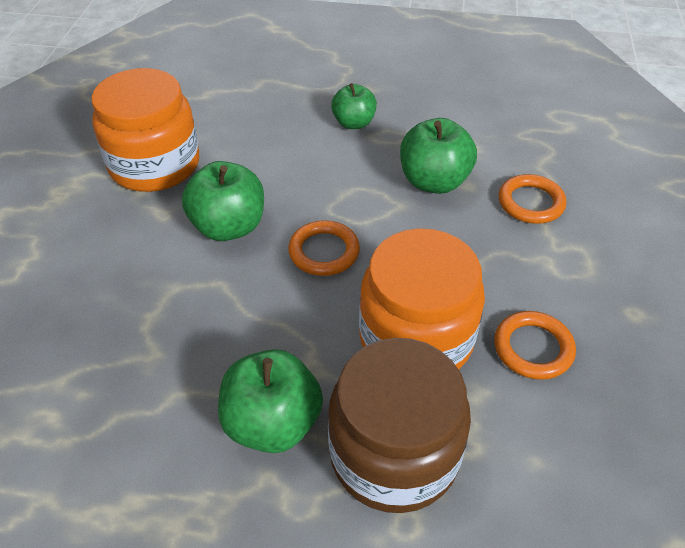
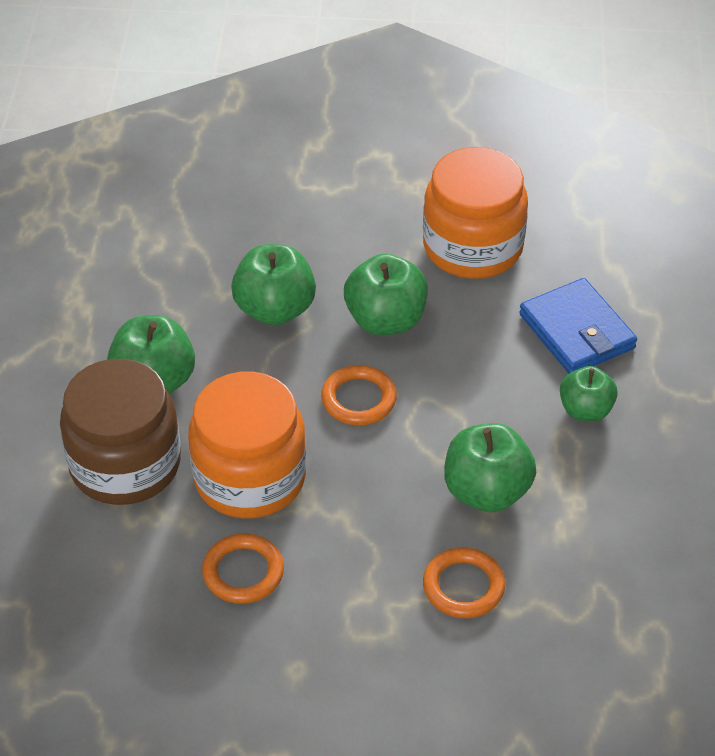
camera: 85 degrees right, 0 degrees up
none -> green apple [231,244,316,325]
none -> blue wallet [519,278,637,373]

